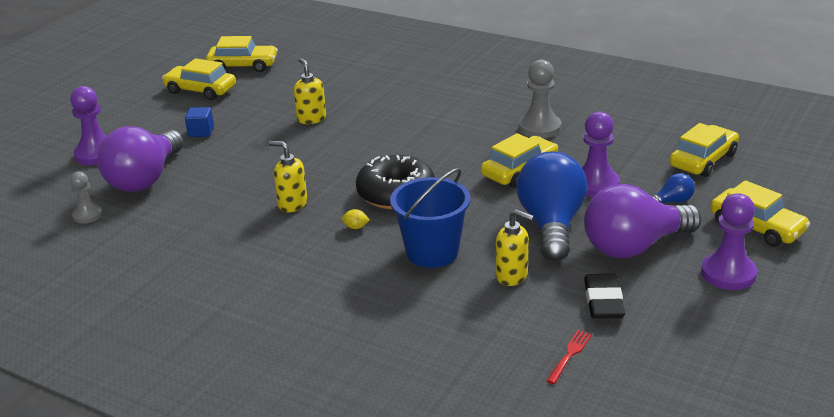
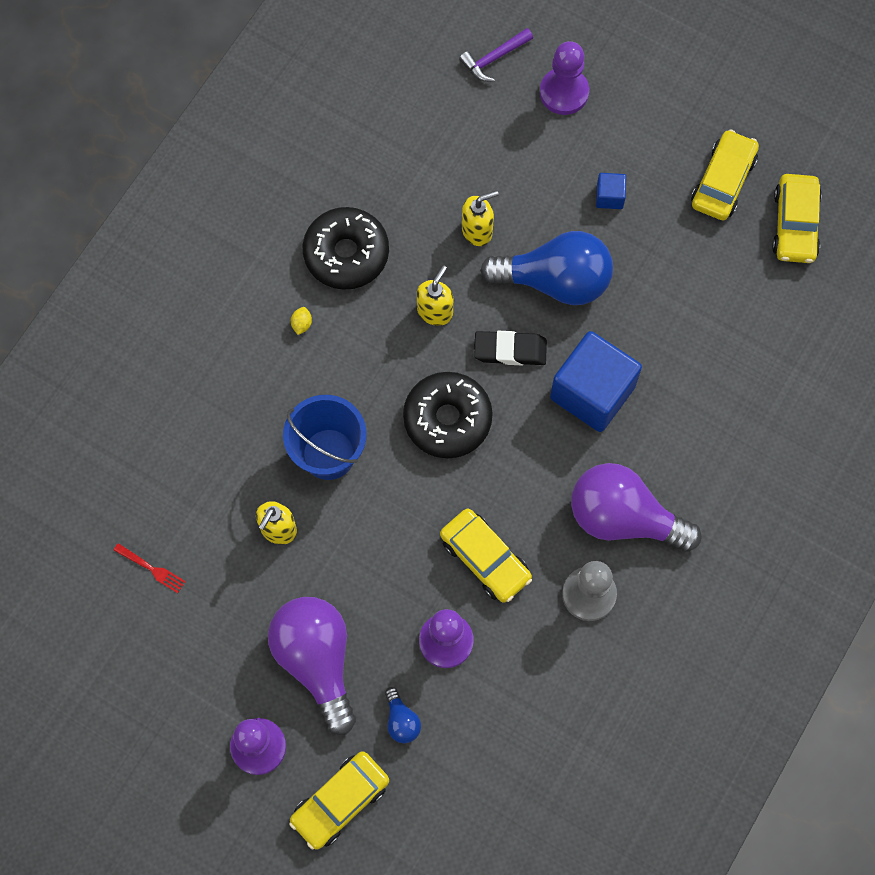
camera: 90 degrees right, 40 degrees up
grey pawn [70,172,103,224] -> none
purple light bulb [97,127,183,192] -> purple light bulb moved to [571,463,702,552]
yellow soap dispenser [294,58,326,124] -> yellow soap dispenser moved to [462,190,499,246]
yellow lemon [341,209,370,229] -> yellow lemon moved to [291,307,312,335]
blue light bulb [516,151,588,261] -> blue light bulb moved to [480,231,613,305]
black eraser [584,274,625,319] -> black eraser moved to [474,331,547,365]
yellow car [670,123,739,177] -> none
none -> black donut [302,207,389,290]
none -> purple hammer [459,28,533,82]
none -> blue cube [550,331,642,432]

